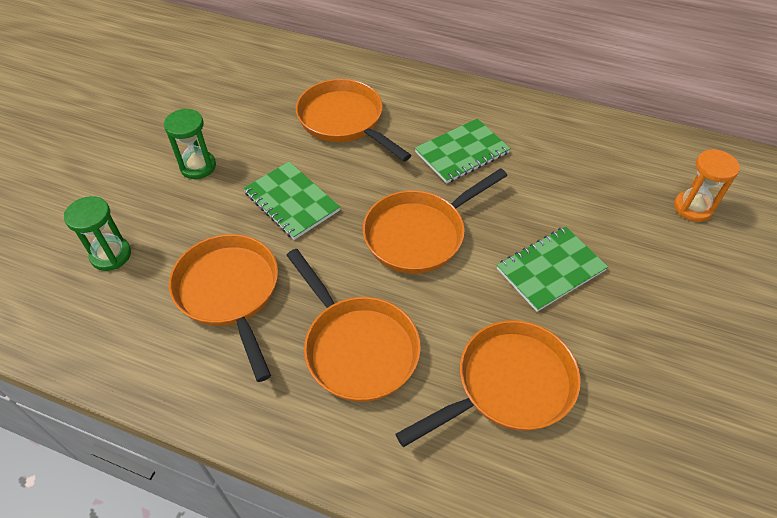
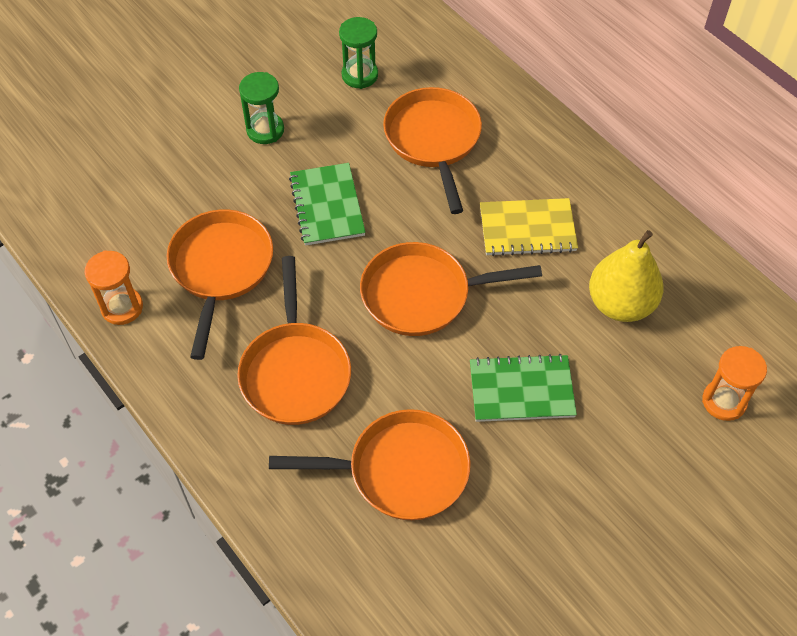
camera: 30 degrees right, 5 degrees up
green hourglass [64,196,131,271] -> green hourglass moved to [339,17,378,89]
green notebook [415,118,511,184] -> yellow notebook [480,198,578,256]
none -> orange hourglass [85,250,143,325]
none -> yellow pear [589,230,664,322]

